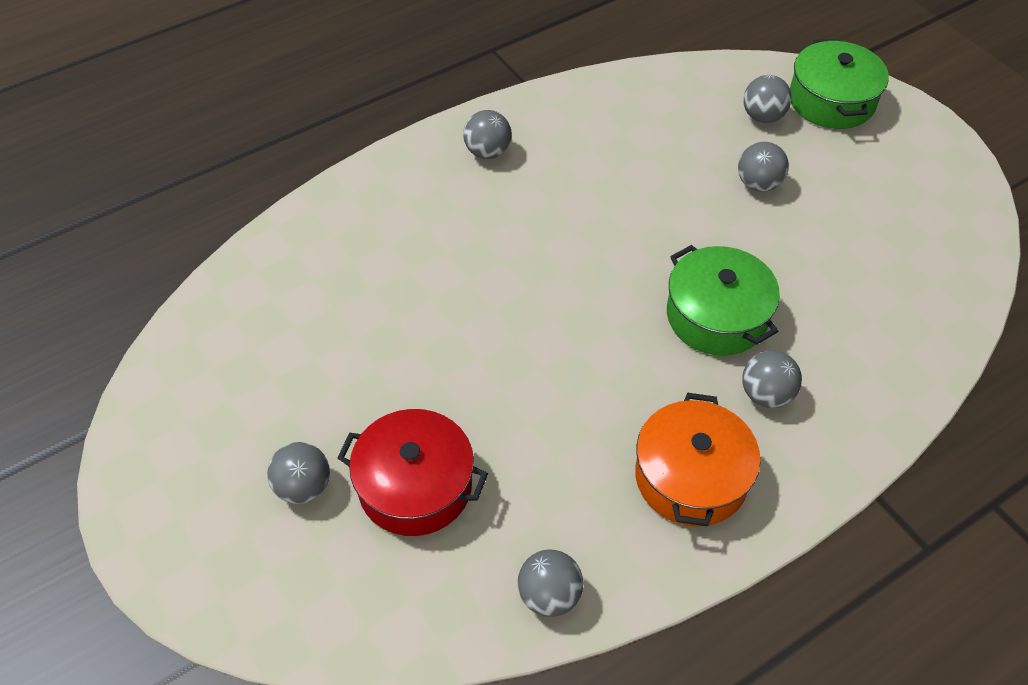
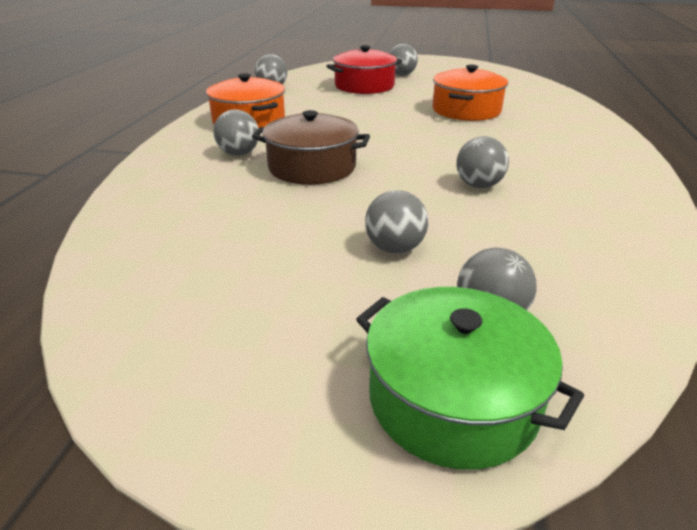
camera: 135 degrees right, 20 degrees down
grey ball [463,110,512,159] -> grey ball moved to [456,136,509,188]
green pot [667,245,780,356] -> brown pot [252,110,370,185]
none -> orange pot [433,65,508,121]

